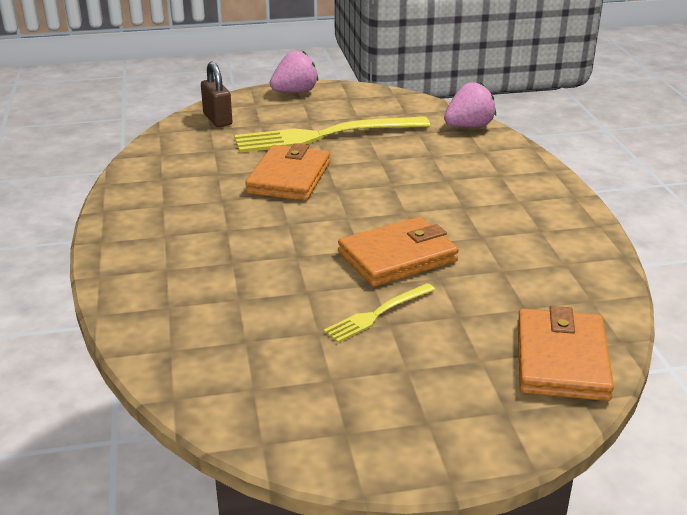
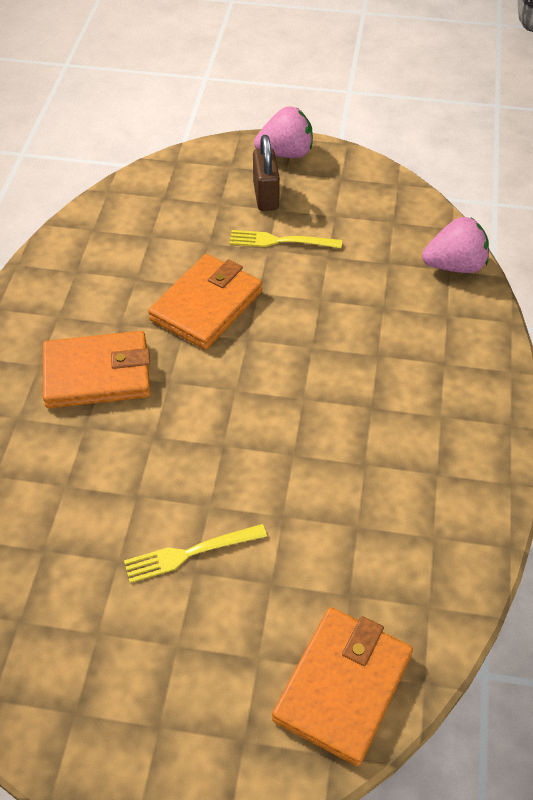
camera: 20 degrees right, 20 degrees up
brown padlock [201,62,233,127] -> brown padlock moved to [253,135,280,211]
yellow fork [234,116,430,152] -> yellow fork [230,230,342,248], size x0.49
orange wallet [338,217,459,286] -> orange wallet moved to [43,331,151,408]

